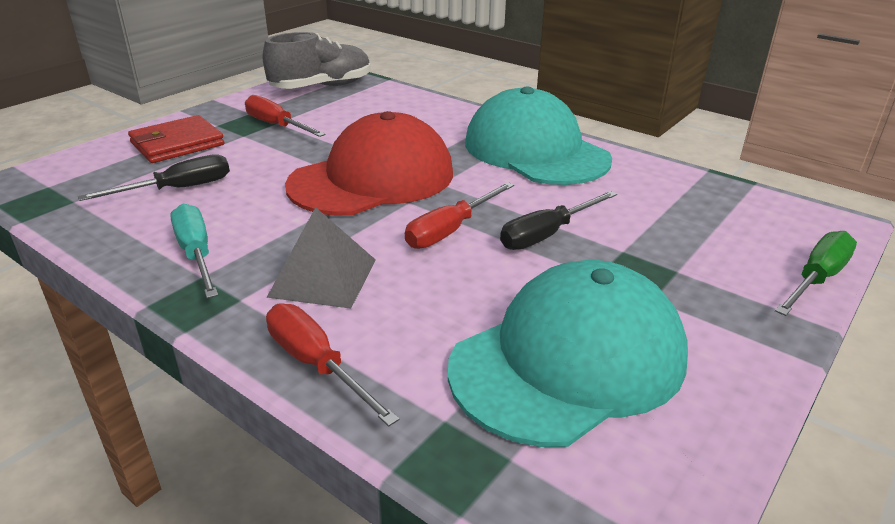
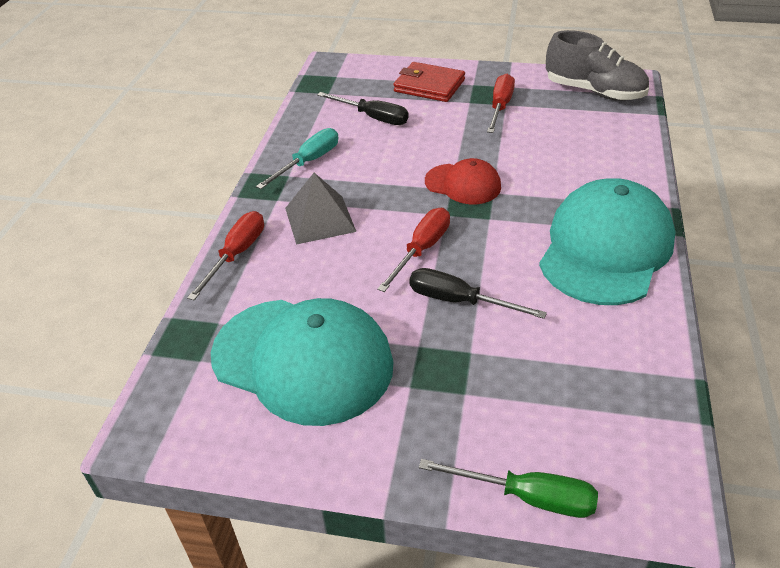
camera: 65 degrees right, 10 degrees up
red cap [285,111,453,216] -> red cap [425,158,501,204], size x0.53
red screwdriver [405,182,514,249] -> red screwdriver turned 105 degrees clockwise [377,208,450,292]

